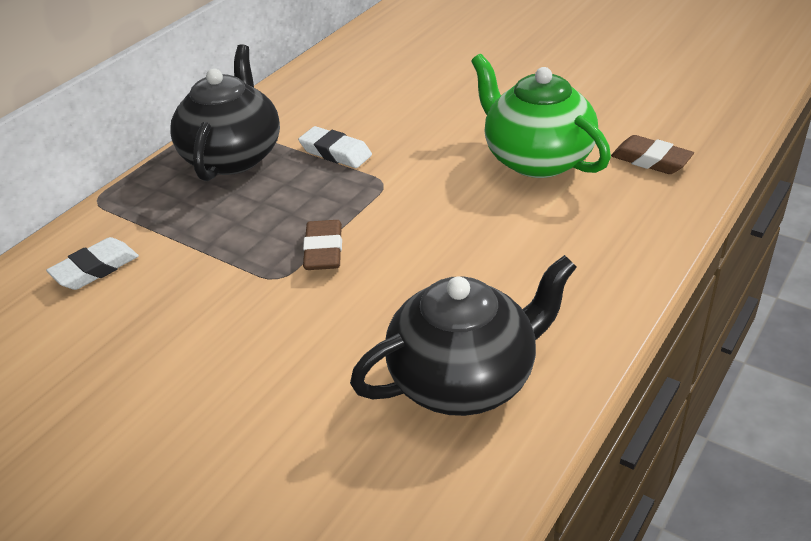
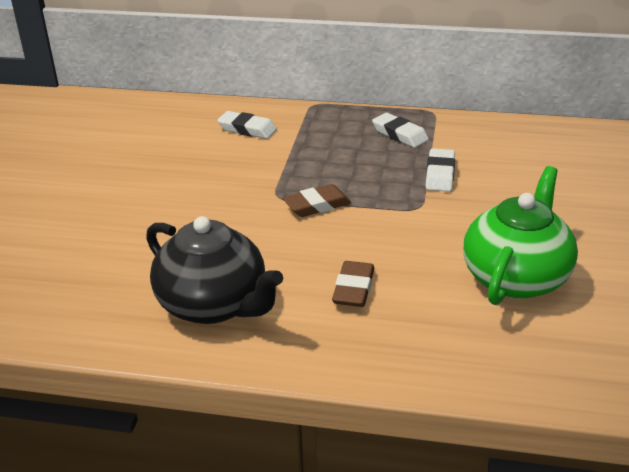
camera: 65 degrees right, 5 degrees down
black teapot [170,44,280,181] -> white eraser [372,113,429,148]
brown eraser [611,135,694,174] -> brown eraser moved to [332,261,375,307]

